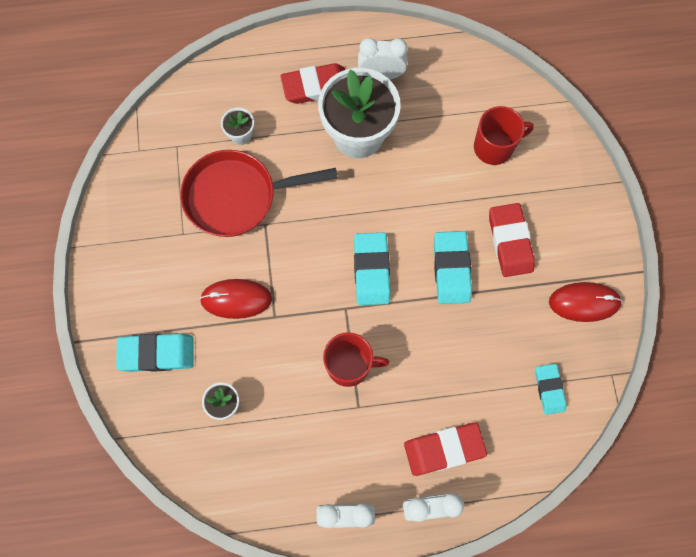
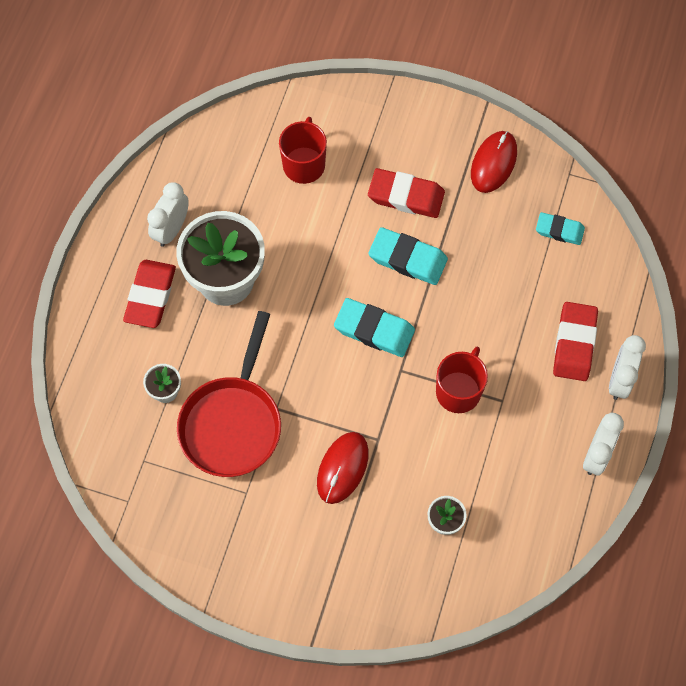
camera: 65 degrees left, 5 degrees down
turquoise eraser [116,333,194,372] -> none

